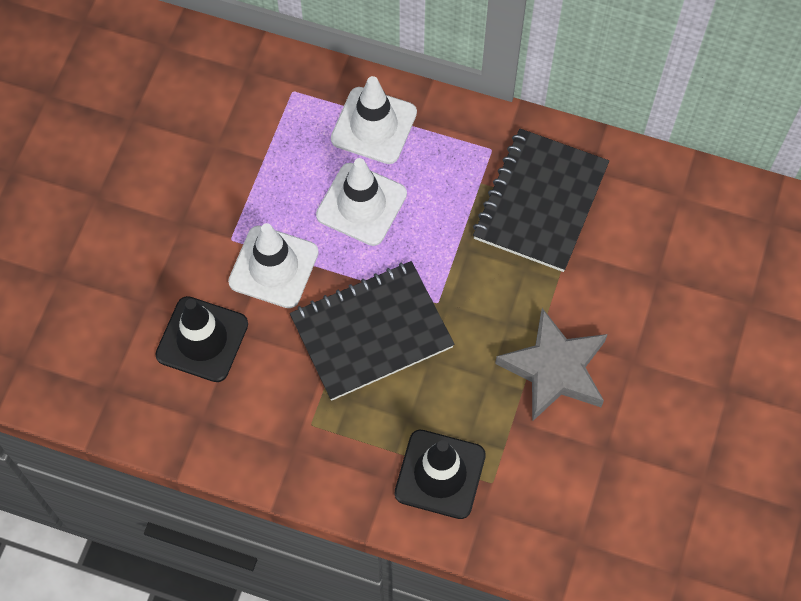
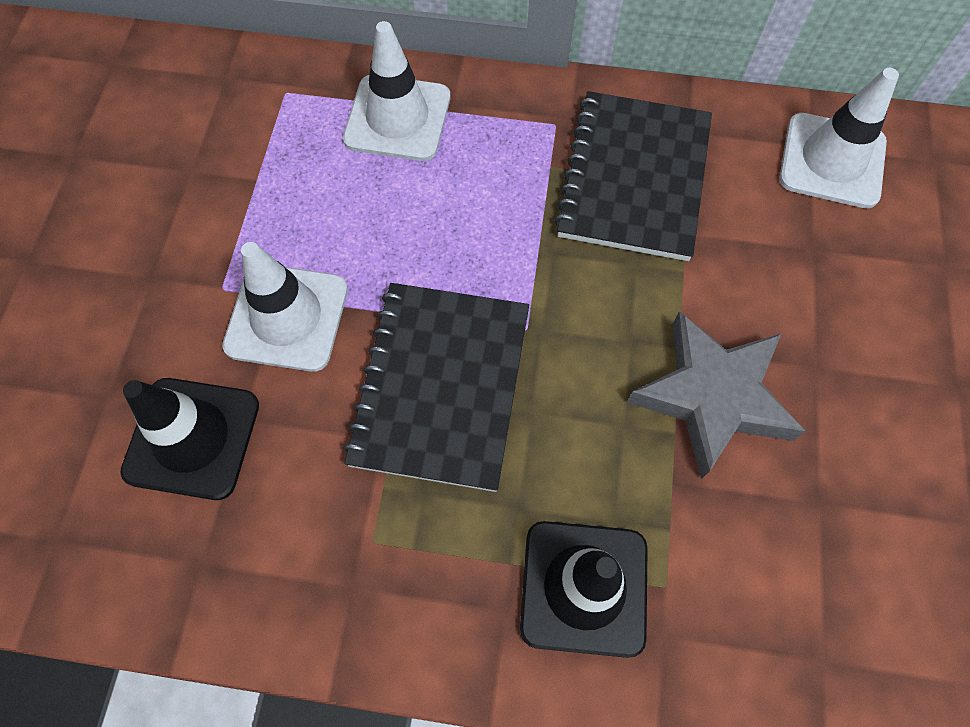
camera: 10 degrees left, 0 degrees up
black notebook [290,261,455,401] -> black notebook turned 45 degrees counterclockwise [344,283,529,492]
white traffic cone [316,158,407,246] -> white traffic cone moved to [779,68,899,208]

